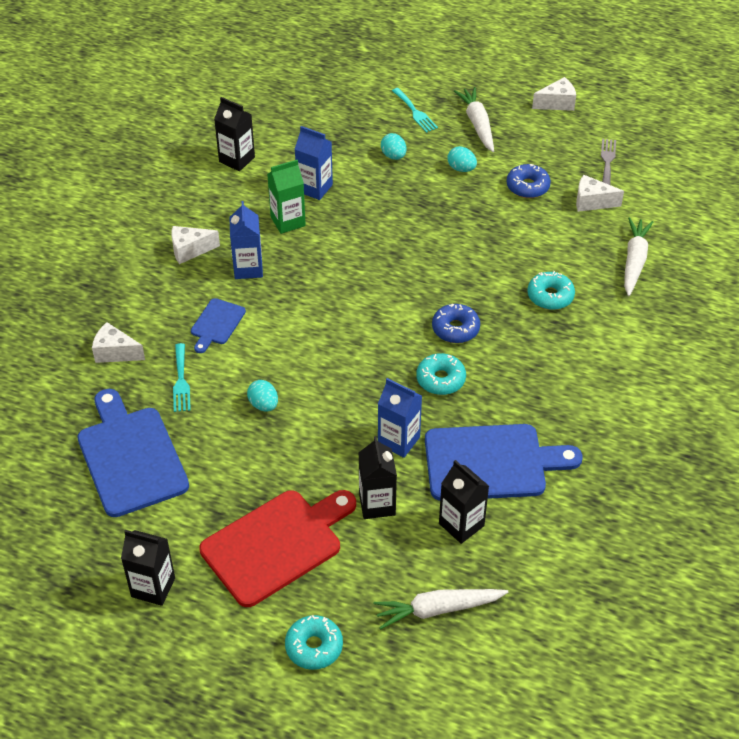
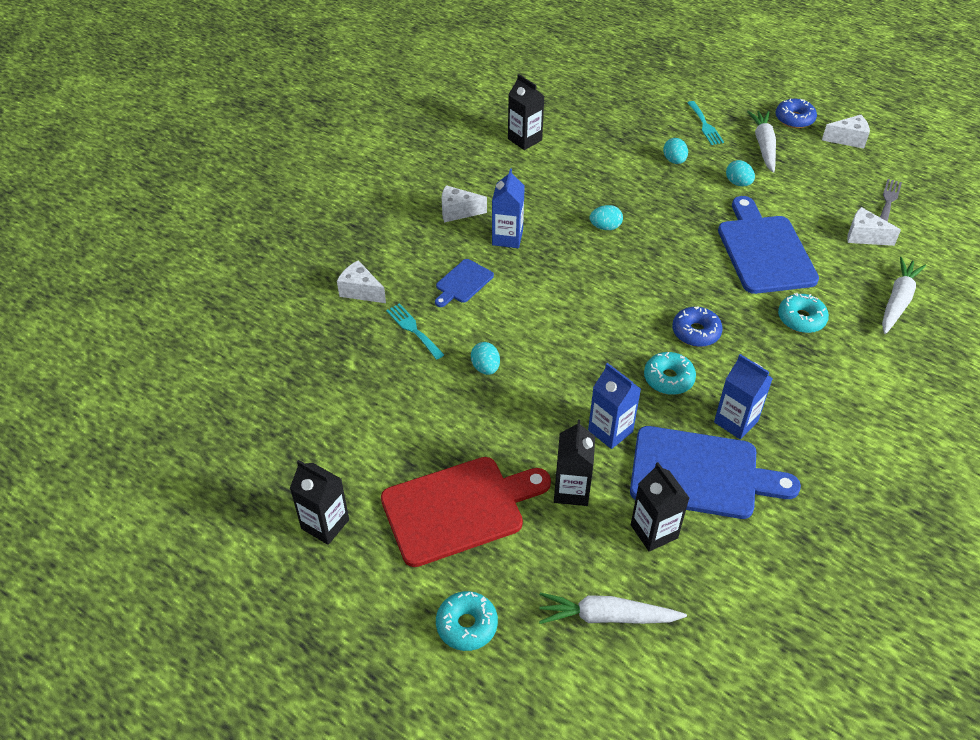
camera: 15 degrees right, 0 degrees up
blue cutting board [77,389,189,517] -> blue cutting board moved to [718,196,819,294]
turquoise fork [173,343,191,412] -> turquoise fork turned 135 degrees clockwise [386,303,444,360]
green carton [267,160,306,234] -> none
blue carton [295,126,333,200] -> blue carton moved to [714,354,773,439]
blue donut [506,164,551,198] -> blue donut moved to [776,98,817,128]
none -> turquoise egg [590,205,623,230]

